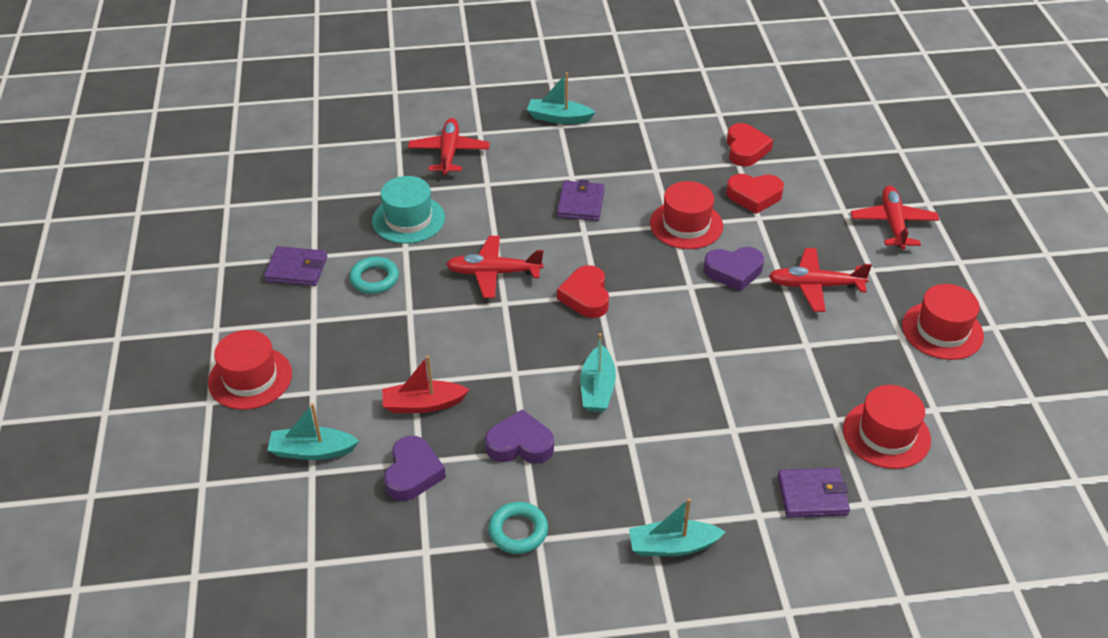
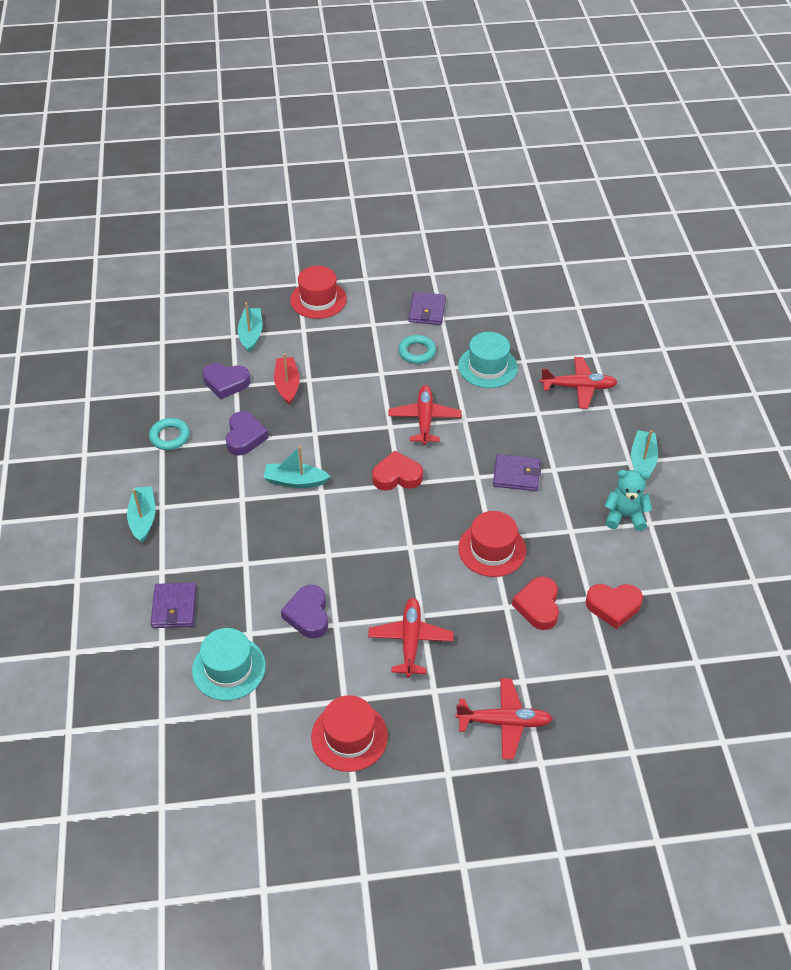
camera: 90 degrees right, 5 degrees up
purple heart [704,247,764,292] -> purple heart moved to [281,585,328,638]
red hat [843,385,931,469] -> turquoise hat [192,628,266,701]
none -> turquoise teddy bear [605,470,652,531]

